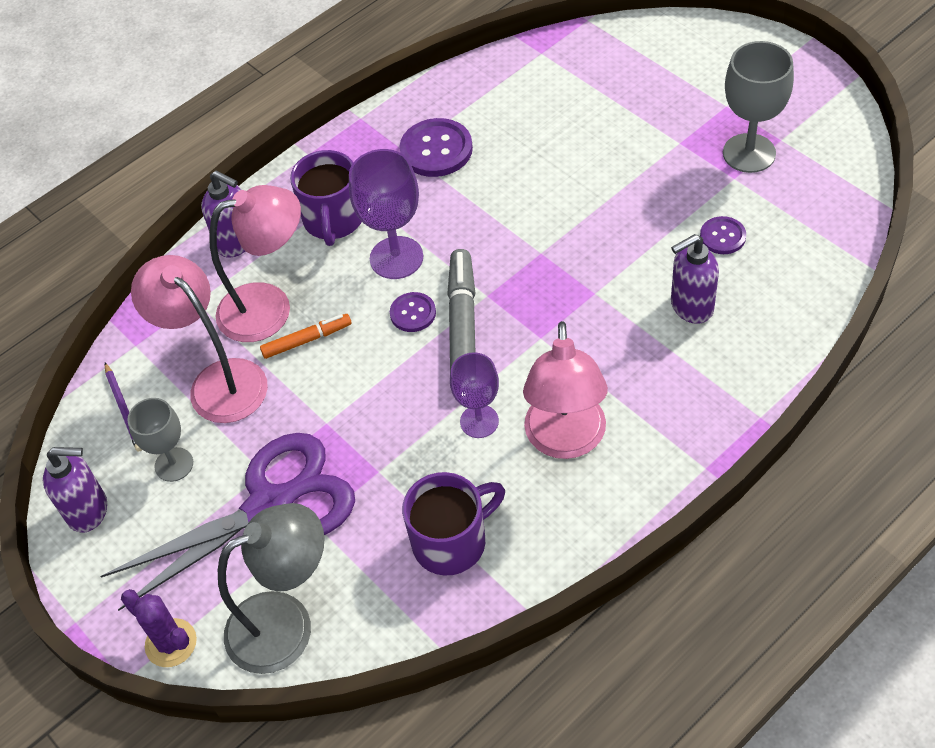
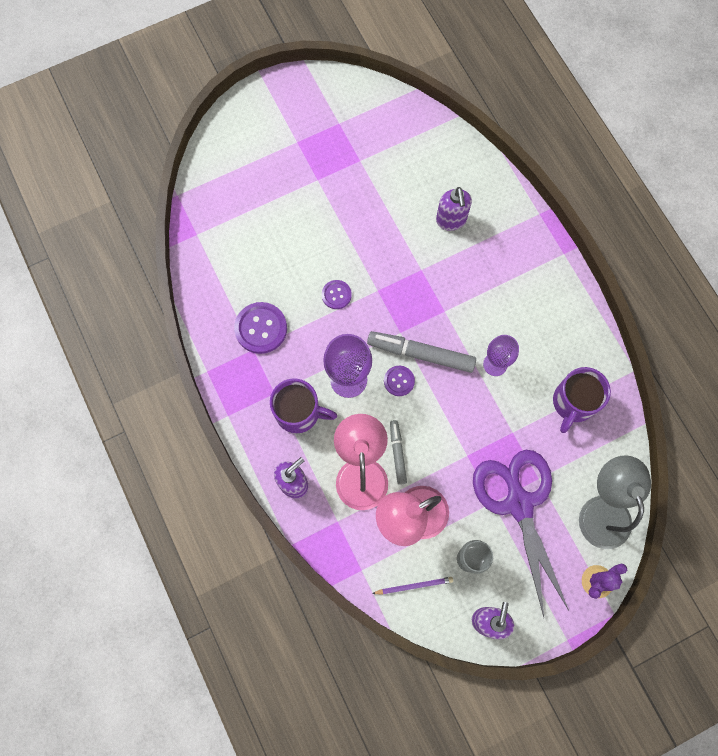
camera: 80 degrees left, 20 degrees up
orange marker [260,314,352,359] -> grey marker [390,420,407,485]
purple mug [402,472,505,576] -> purple mug turned 135 degrees counterclockwise [553,367,611,433]
pink lamp [523,321,608,459] -> none
purple button [700,216,746,254] -> purple button moved to [322,280,352,309]
grey goblet [723,41,794,173] -> none

